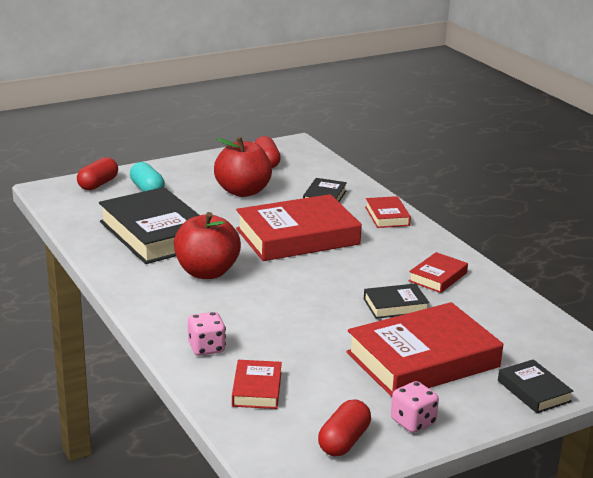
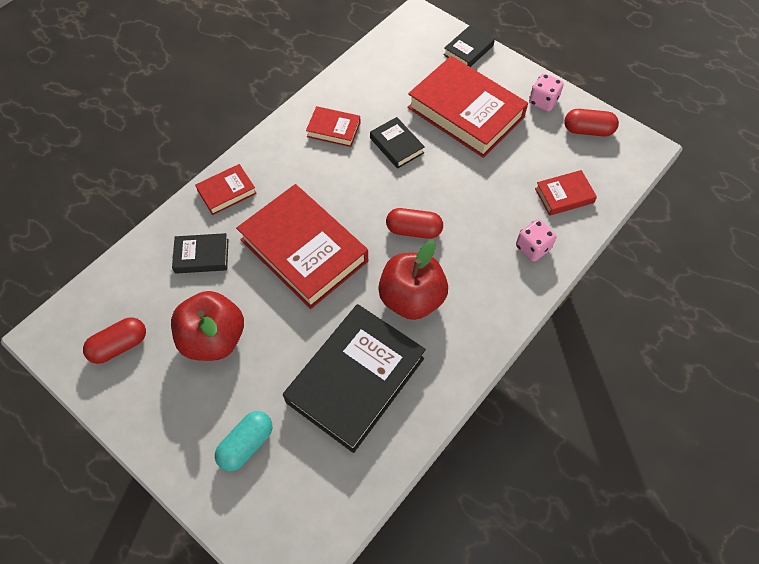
camera: 110 degrees left, 35 degrees up
red capsule [77,157,118,190] -> red capsule moved to [386,208,443,239]

